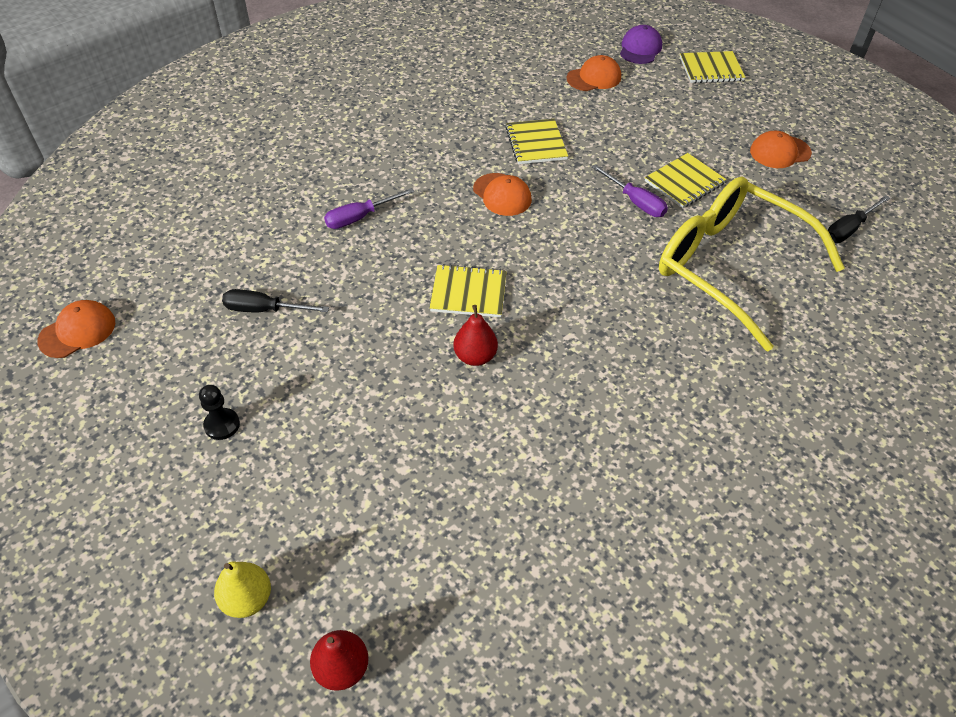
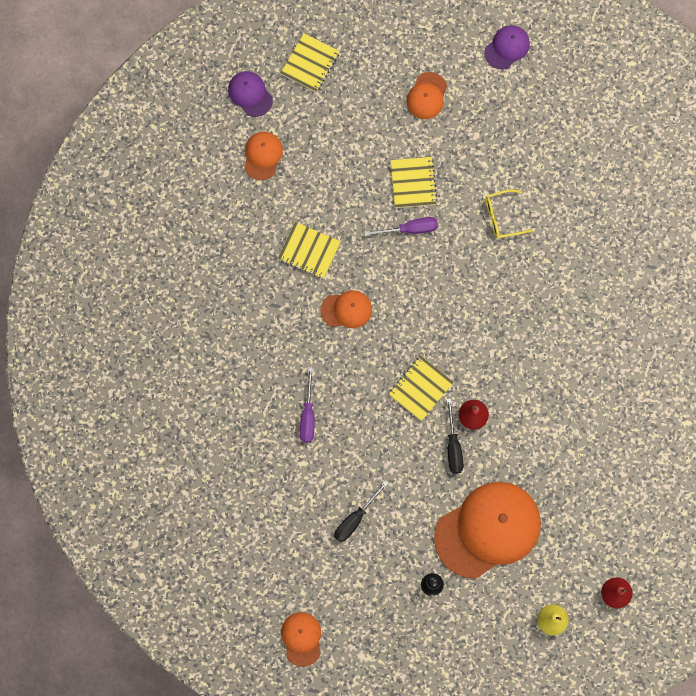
camera: 55 degrees left, 25 degrees up
yellow glasses [659,176,845,352] -> yellow glasses [486,189,533,238], size x0.41
black screwdriver [828,195,890,243] -> black screwdriver moved to [447,399,463,474]
none -> orange cap [434,482,541,578]
none -> purple cap [484,25,530,70]

